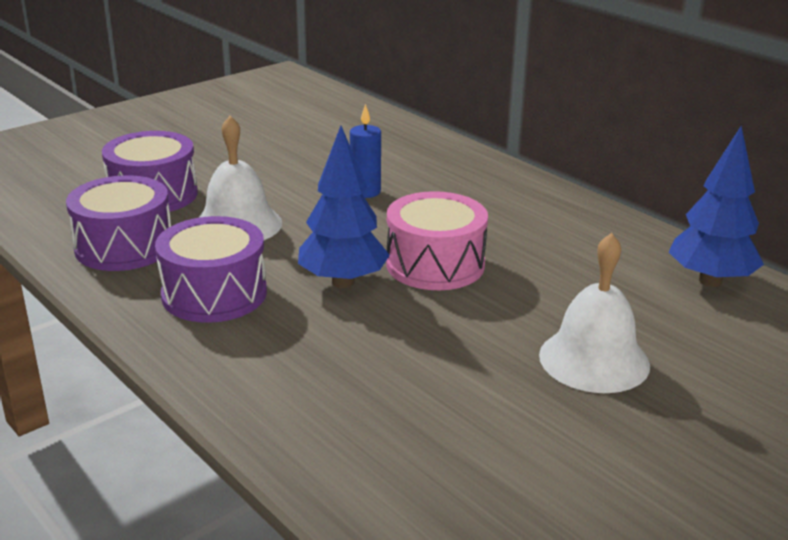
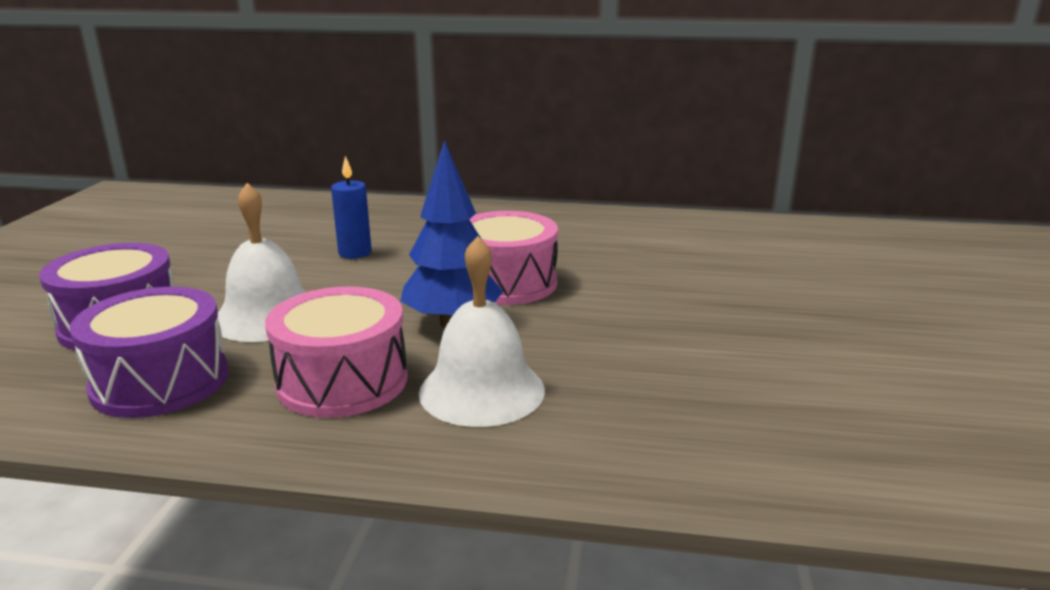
camera: 40 degrees left, 5 degrees down
purple drum [155,216,267,323] -> pink drum [265,286,408,418]
white bell [539,233,650,393] -> white bell moved to [419,236,545,427]
blue tree [669,126,764,287] -> none

